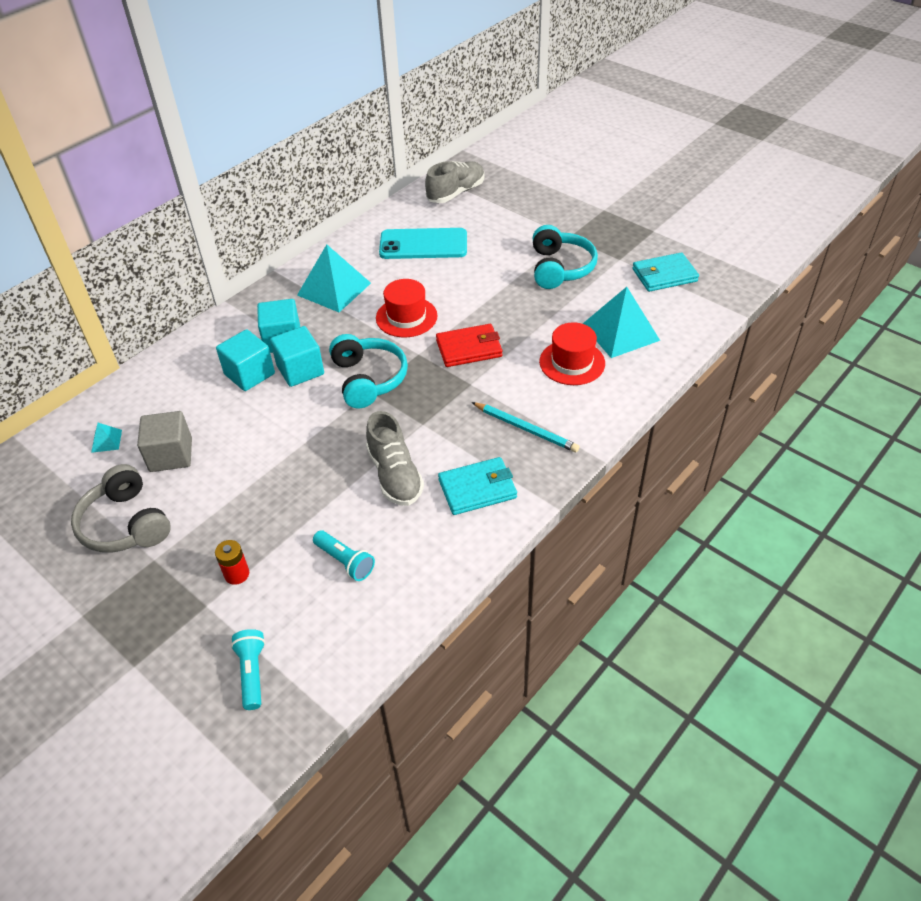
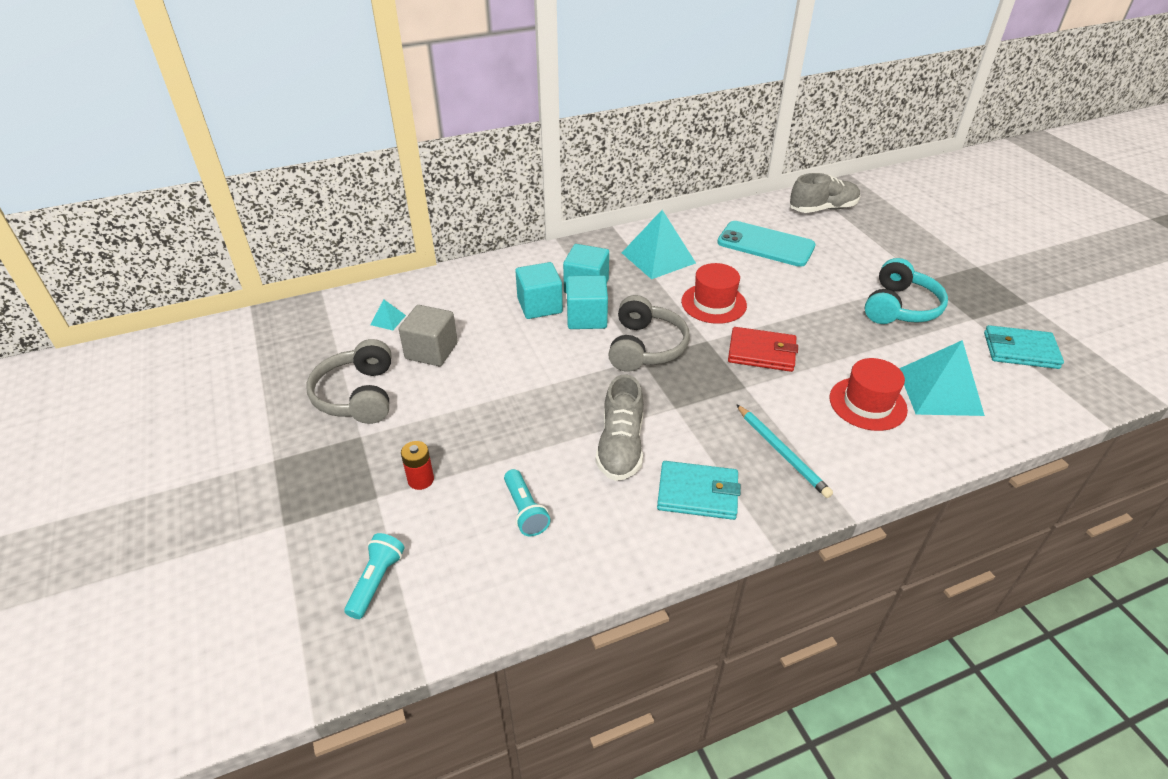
camera: 25 degrees right, 5 degrees down
turquoise headphones [329,334,408,408] -> grey headphones [608,295,690,372]

